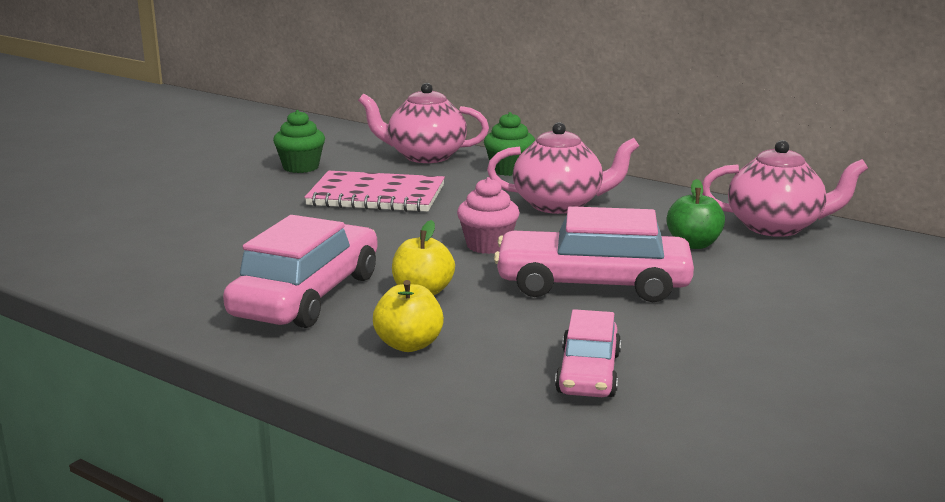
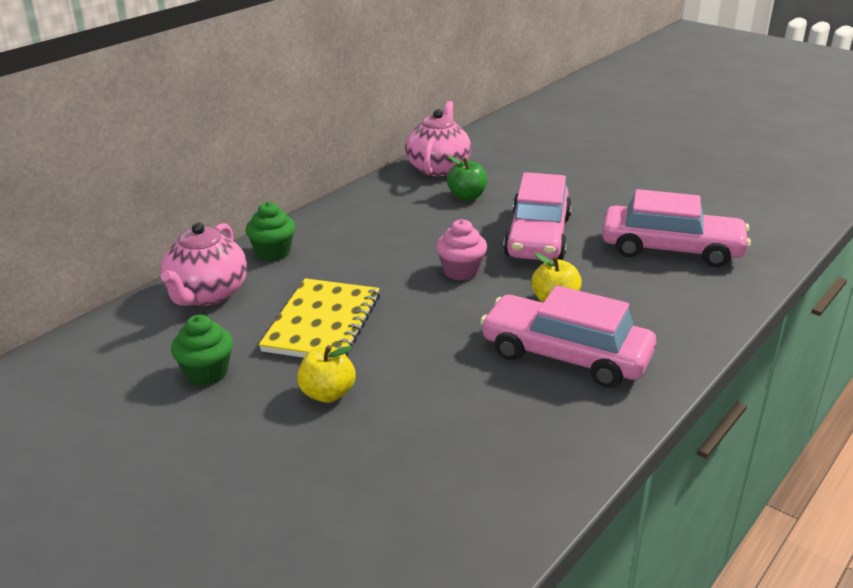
camera: 85 degrees left, 10 degrees up
pink notebook [304,171,445,212] -> yellow notebook [259,278,380,358]
yellow apple [373,280,444,352] -> yellow apple moved to [297,345,355,403]
pink teapot [487,122,639,214] -> none
pink car [555,309,621,397] -> pink car [602,189,751,267], size x1.68

